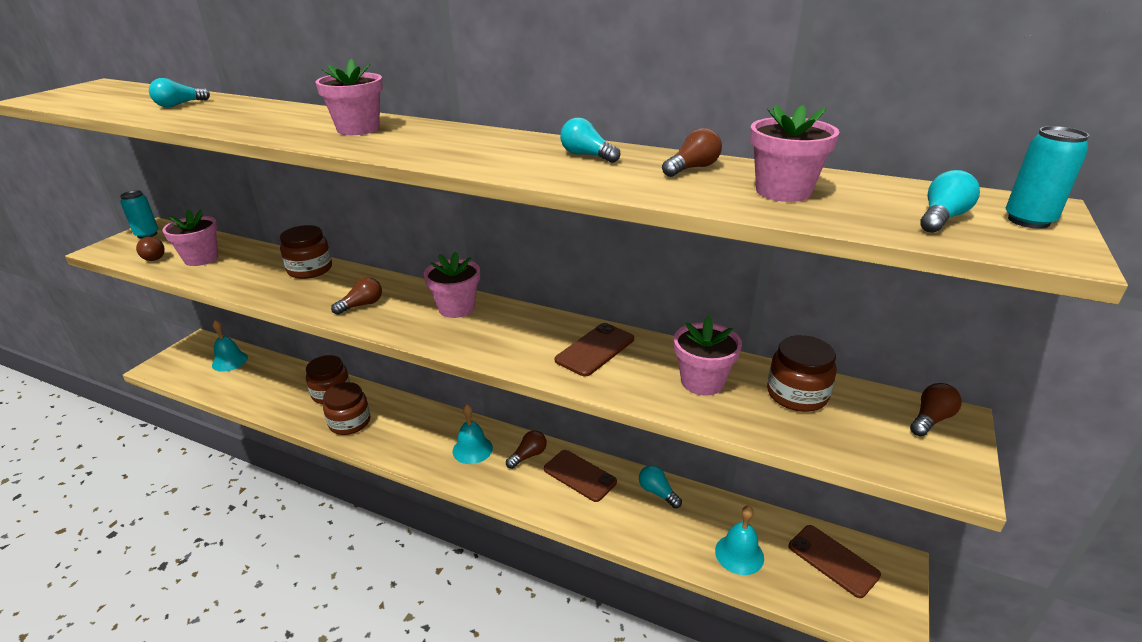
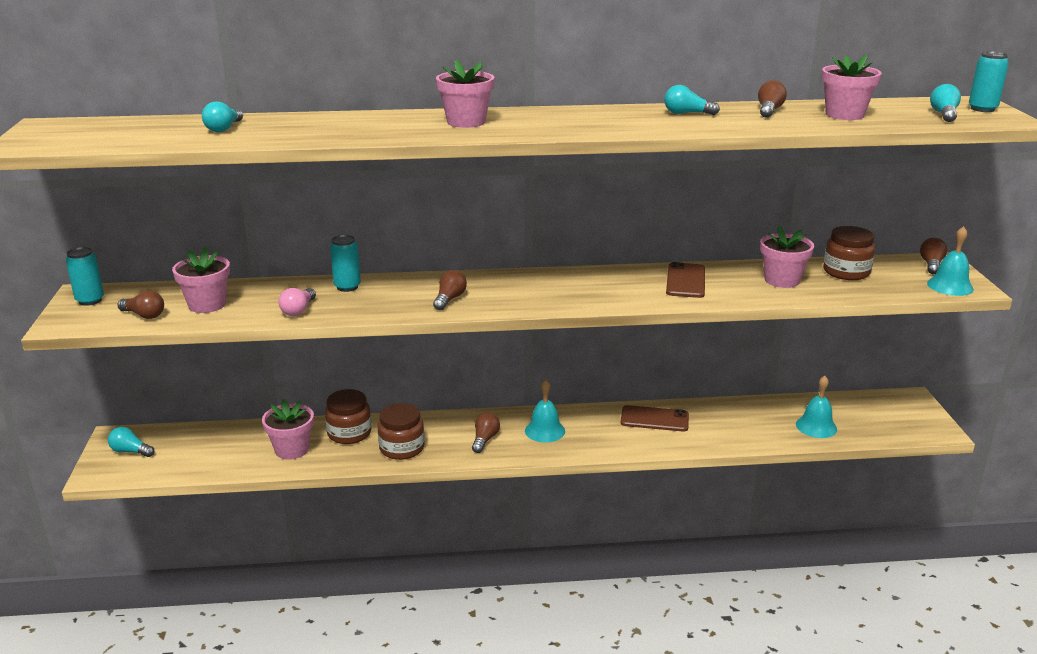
camera: 30 degrees left, 5 degrees down
turquoise bell [212,320,248,372] -> turquoise bell moved to [927,226,974,296]
brown jar [280,225,332,279] -> turquoise can [330,235,361,292]
pink flower pot [424,251,480,318] -> pink flower pot moved to [262,399,314,459]
brown light bulb [506,430,547,469] -> brown light bulb moved to [472,413,500,453]
turquoise light bulb [639,465,682,508] -> turquoise light bulb moved to [108,427,155,457]
brown phone [789,525,881,598] -> none
none -> pink light bulb [278,288,316,316]

